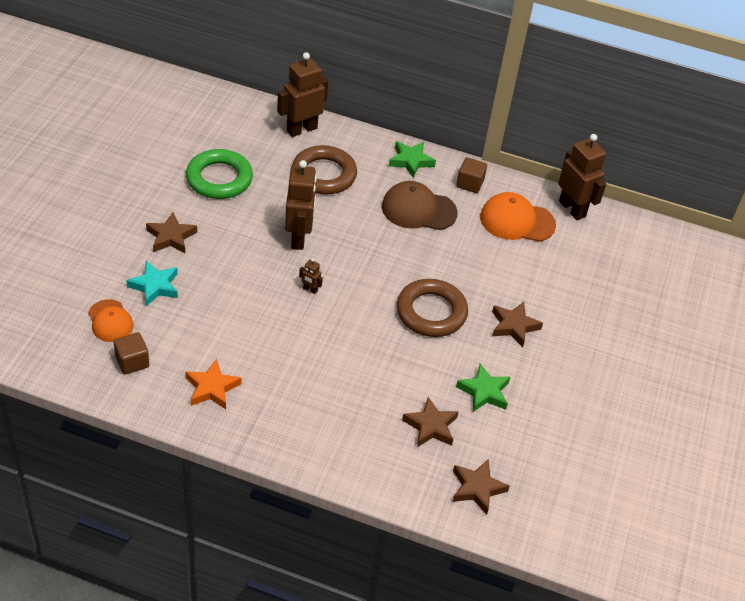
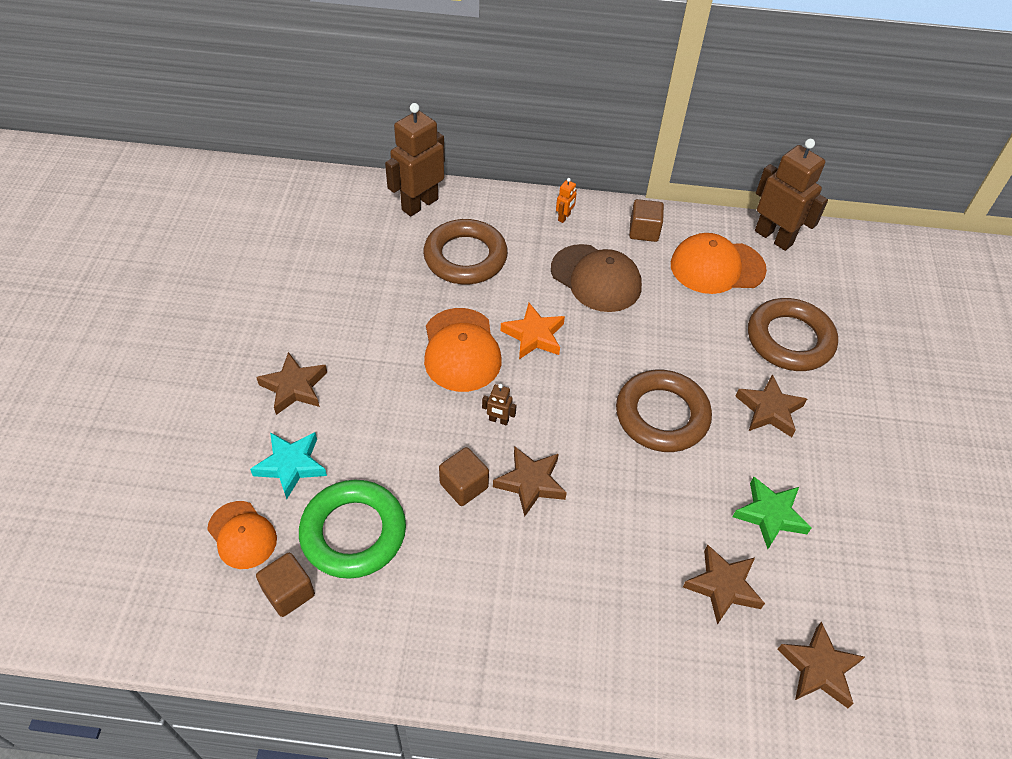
camera: 10 degrees left, 5 degrees up
orange star [185,359,241,409] -> orange star moved to [501,303,565,359]
green ring [186,149,253,199] -> green ring moved to [299,480,406,579]
brown robot [285,160,317,250] -> orange cap [424,308,502,392]
brown cap [382,181,458,230] -> brown cap turned 135 degrees counterclockwise [551,244,642,312]
green star [389,141,436,178] -> orange robot [556,178,577,223]
none -> brown cube [439,447,489,506]
none -> brown star [493,446,567,517]
none -> brown ring [748,298,838,371]

